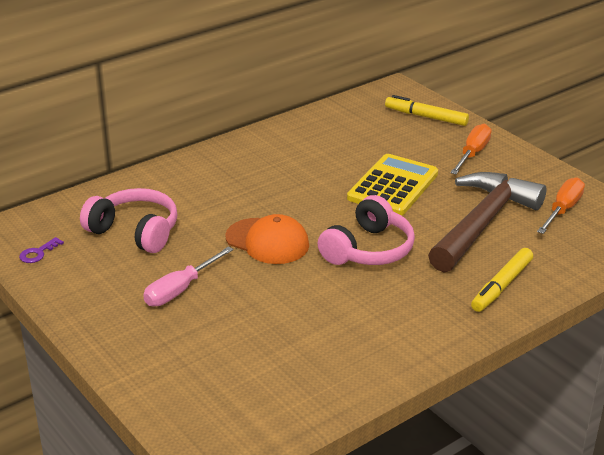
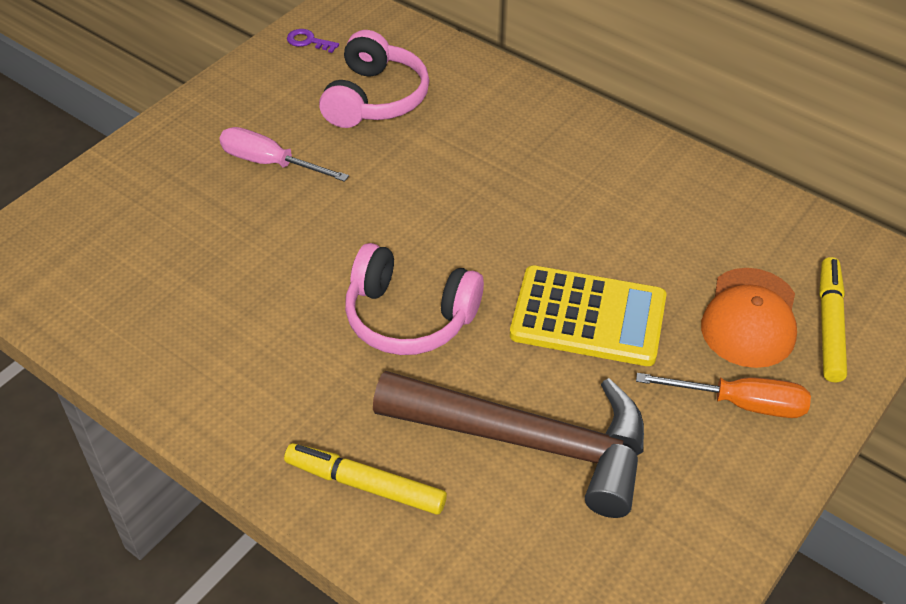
camera: 75 degrees right, 15 degrees up
orange cap [225,214,309,264] -> orange cap moved to [701,268,797,368]
orange screwdriver [537,177,585,234] -> none

